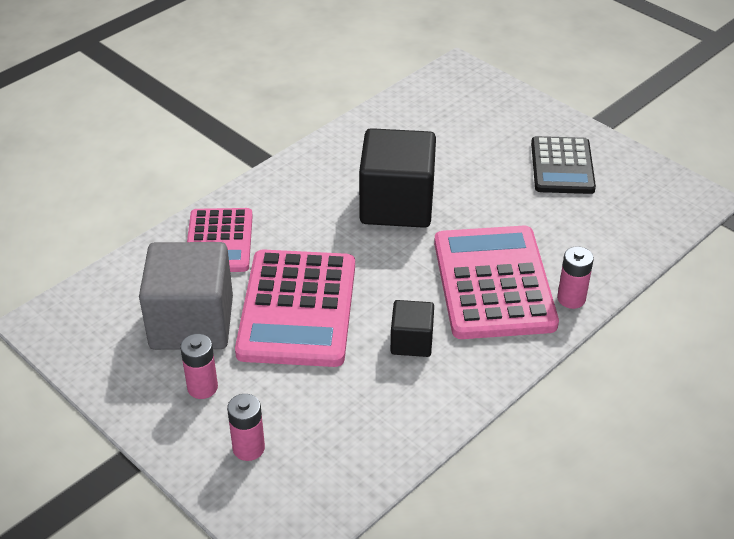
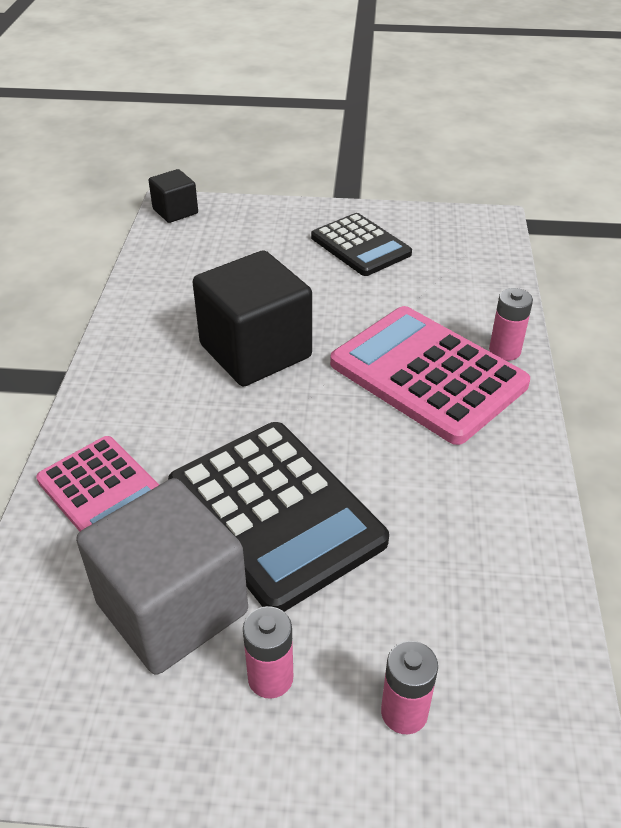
camera: 40 degrees left, 0 degrees up
pink calculator [235,249,355,367] -> black calculator [168,422,389,612]
black cube [391,300,434,357] -> black cube moved to [148,169,198,223]

